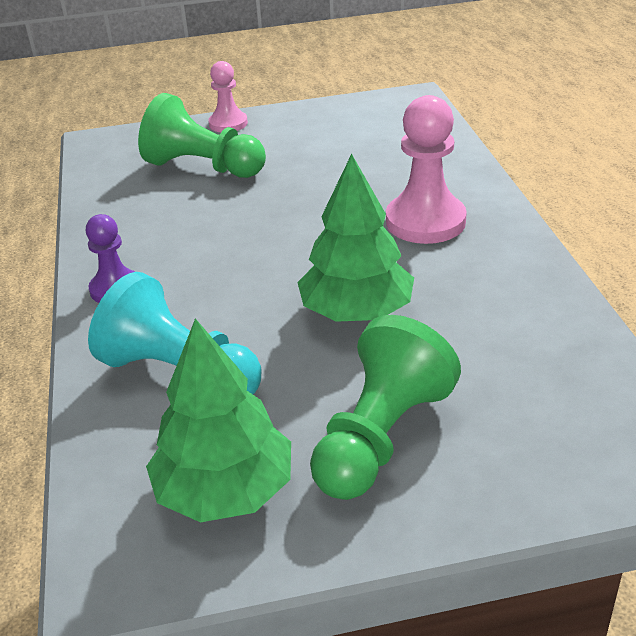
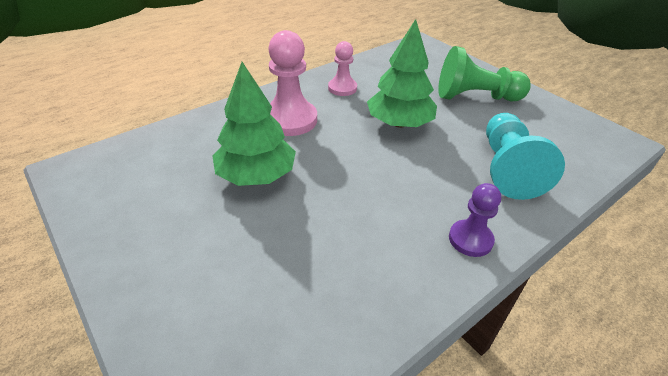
camera: 120 degrees left, 5 degrees up
green pawn [138,93,266,178] -> none
green tree [146,318,291,522] -> green tree moved to [213,62,296,186]
pink pawn [208,61,248,132] -> pink pawn moved to [328,41,357,96]

